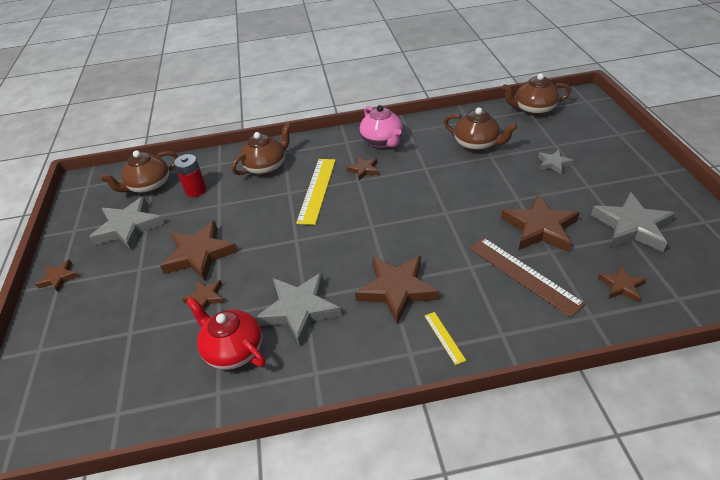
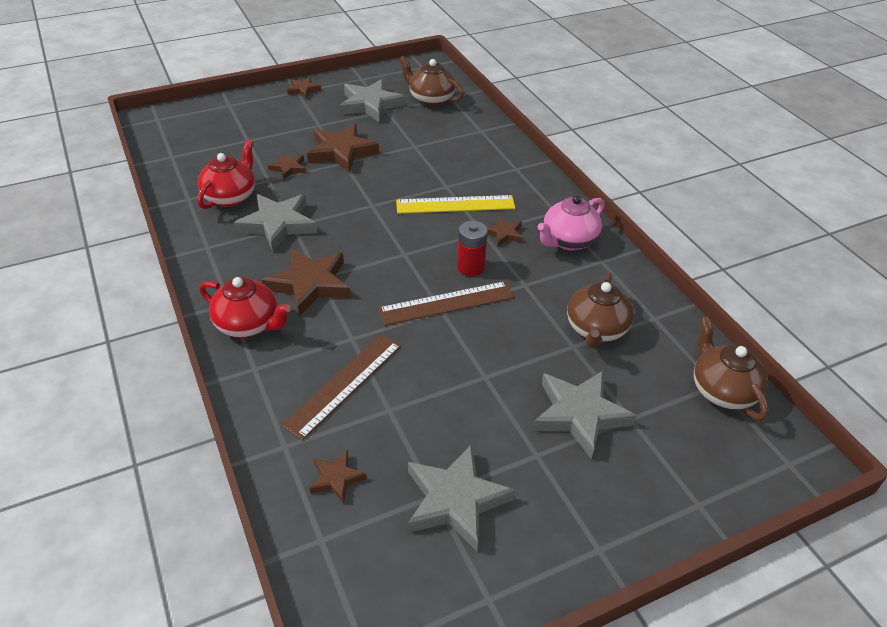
camera: 70 degrees right, 0 degrees up
red battery [174,154,207,197] -> red battery moved to [457,221,488,276]
brown teapot [231,123,291,176] -> none
yellow ruler [425,312,466,365] -> red teapot [199,277,291,338]
brown star [501,194,580,252] -> none
grey star [538,150,574,174] -> grey star [533,371,637,459], size x1.93
none -> brown ruler [378,281,514,326]

